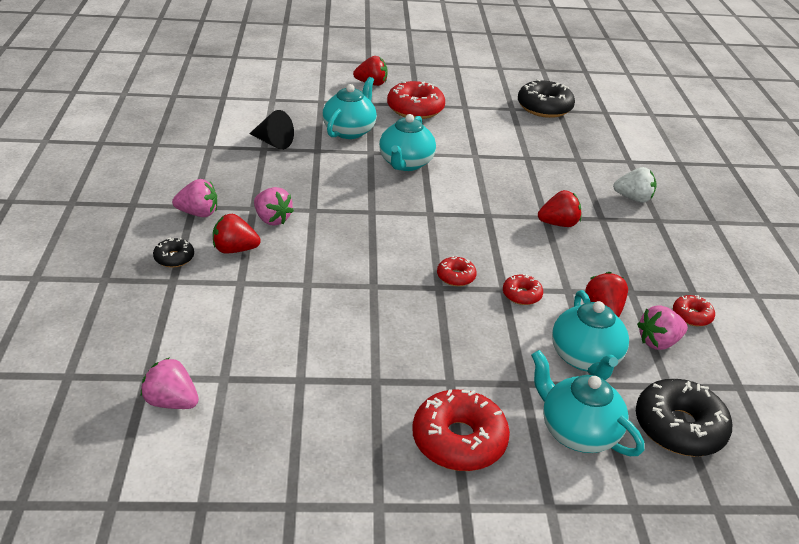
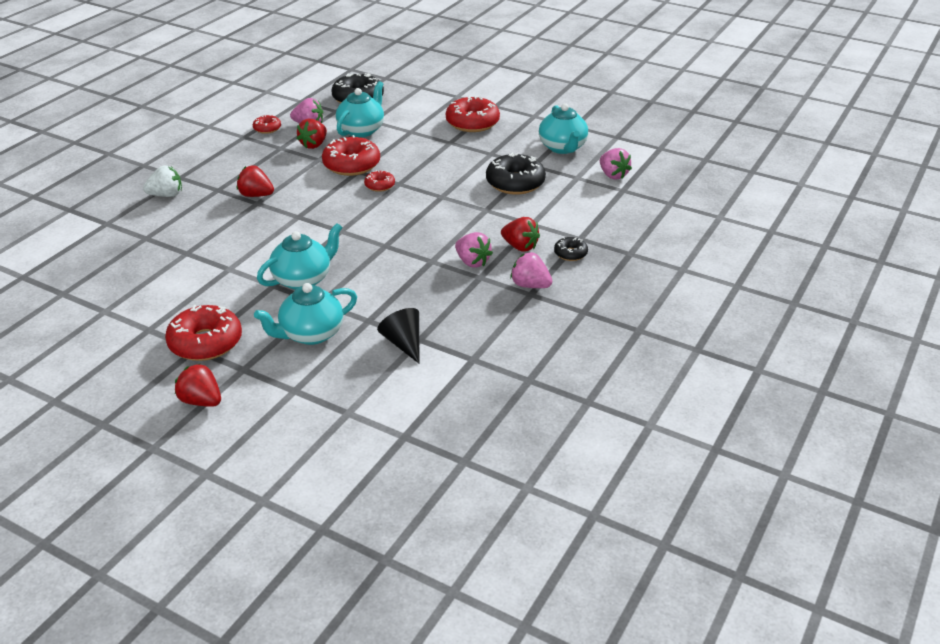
camera: 145 degrees left, 0 degrees up
pink strawberry [254,187,294,226] -> pink strawberry turned 150 degrees clockwise [455,232,493,268]
red donut [503,274,543,305] -> red donut [322,135,380,176], size x1.95
black donut [518,79,575,118] -> black donut moved to [486,152,546,195]
turquoise teapot [531,350,644,456] -> turquoise teapot moved to [539,103,588,154]
white strawberry [613,167,657,203] -> white strawberry turned 120 degrees clockwise [143,165,182,197]

